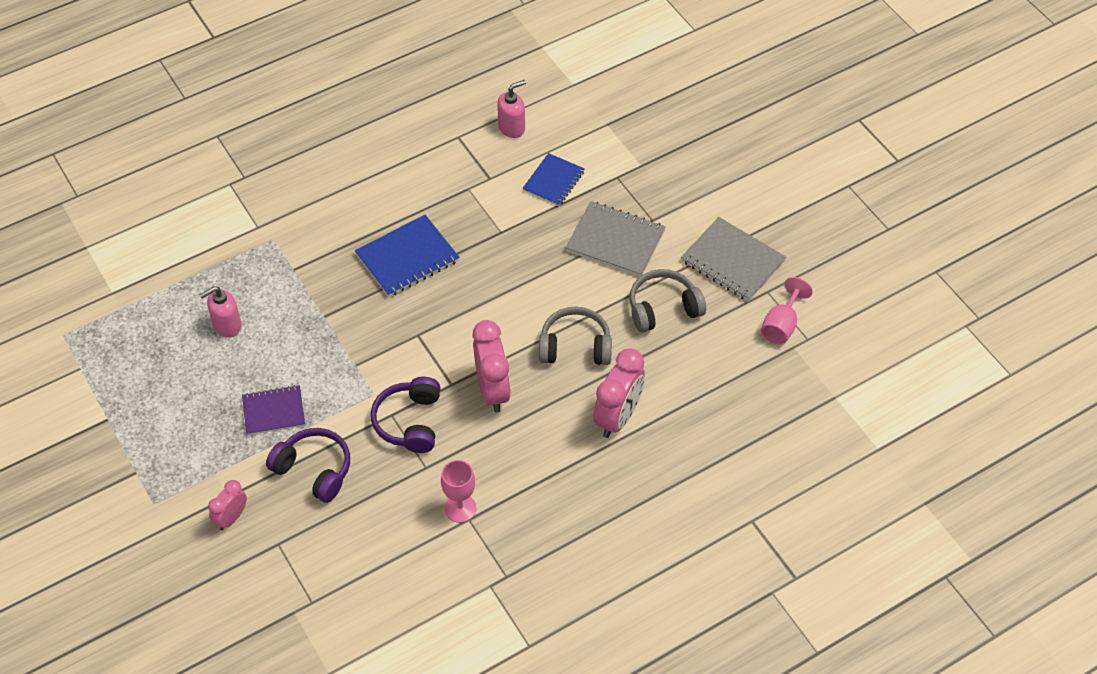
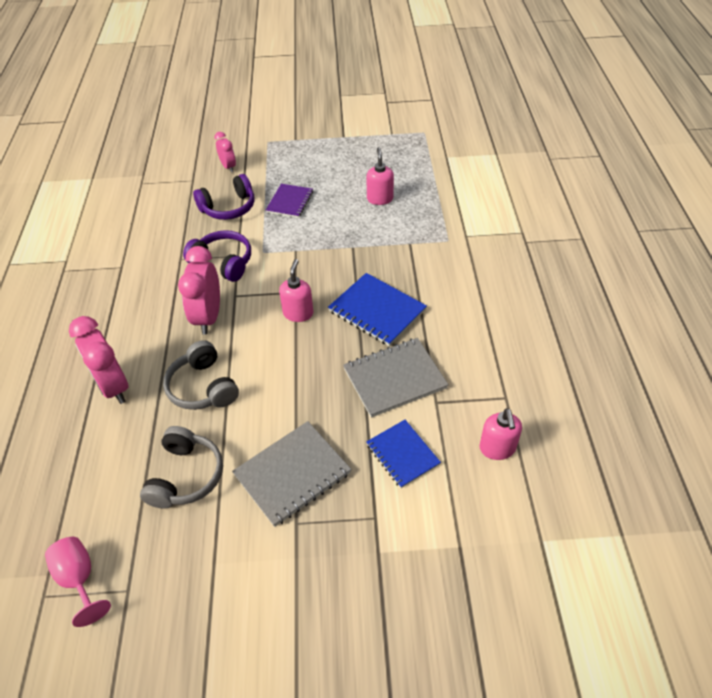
camera: 120 degrees right, 5 degrees down
blue notebook [355,215,459,297] -> blue notebook turned 45 degrees counterclockwise [328,273,427,346]
pink goblet [441,460,476,523] -> none
pink clock [473,320,511,413] -> pink clock turned 75 degrees clockwise [178,246,220,335]
grey headphones [539,306,612,365] -> grey headphones turned 120 degrees clockwise [163,340,239,410]
grey notebook [681,217,786,301] -> grey notebook moved to [343,338,449,418]
none -> pink soap dispenser [279,259,313,322]

